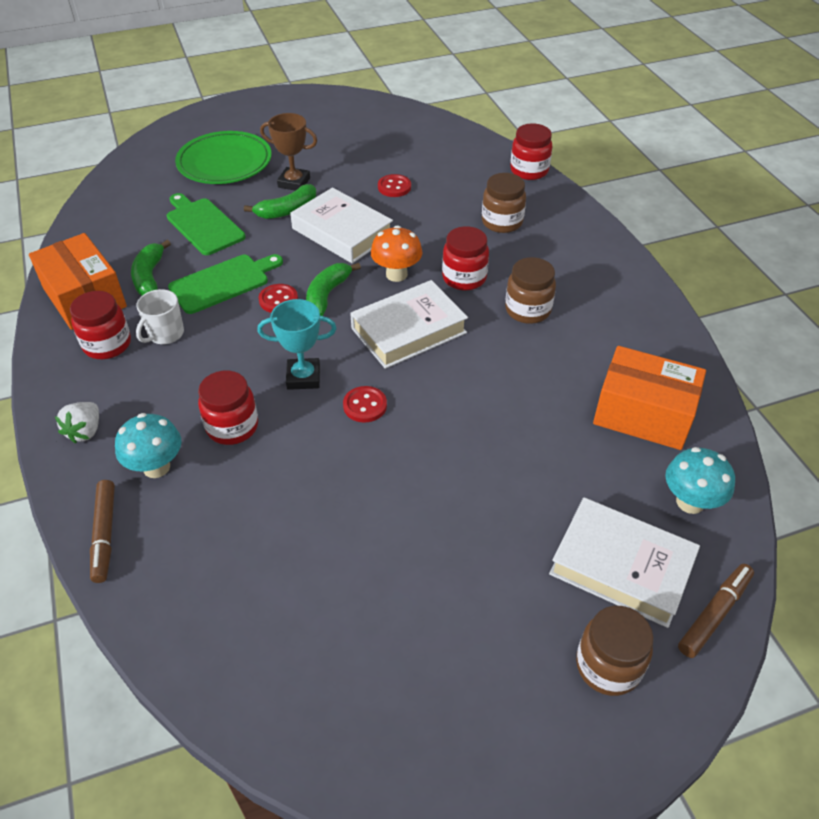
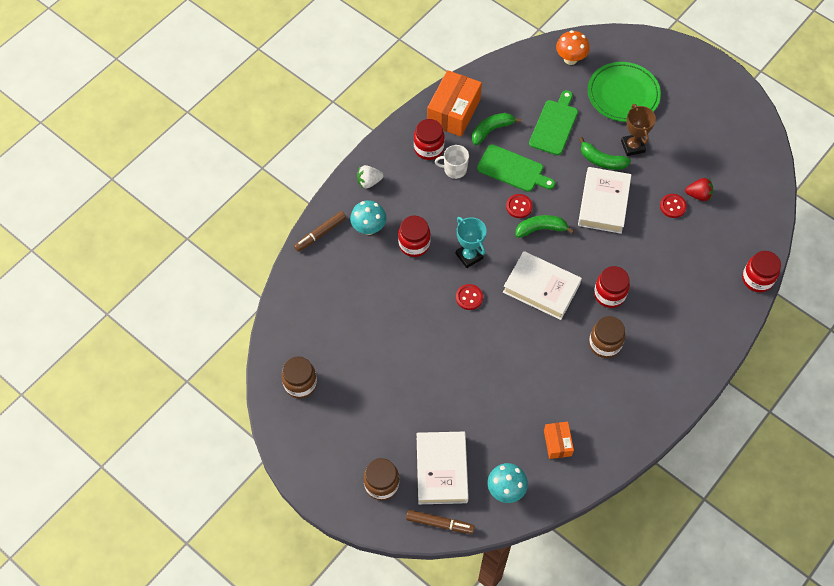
camera: 60 degrees right, 15 degrees up
orange mushroom [371,225,422,282] -> orange mushroom moved to [556,30,590,65]
brown jar [482,173,526,233] -> brown jar moved to [281,356,317,398]
orange box [593,346,706,450] -> orange box [544,422,574,459], size x0.53
none -> red strawberry [685,178,713,201]

